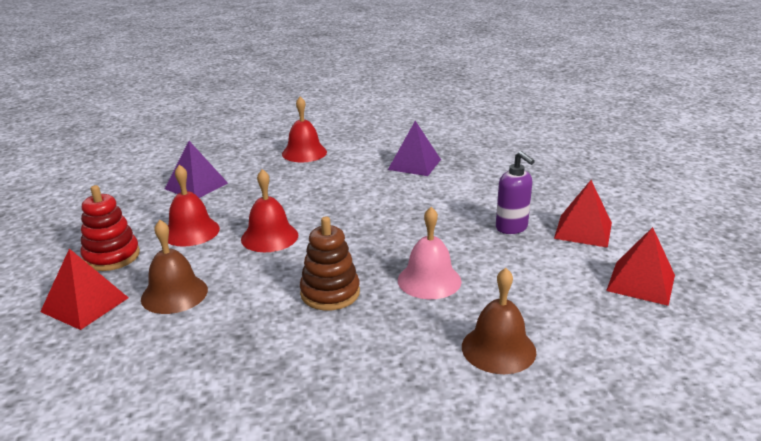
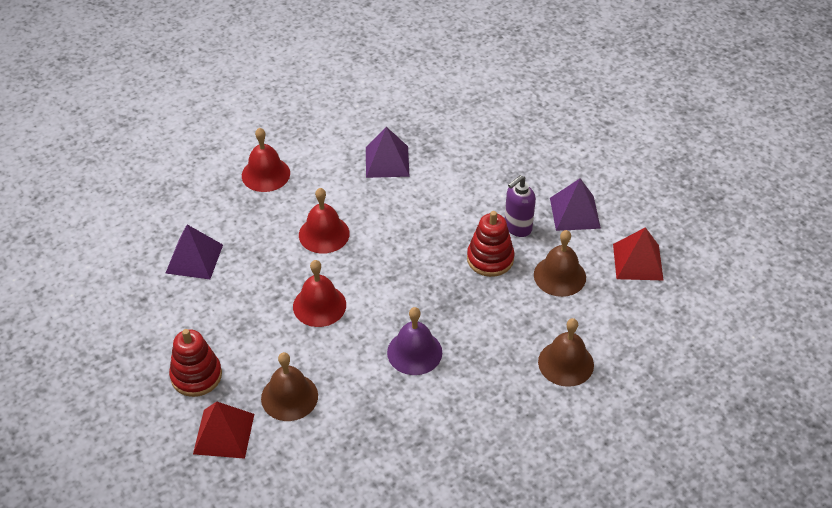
camera: 25 degrees left, 20 degrees up
red bell [168,165,220,247] -> red bell moved to [299,188,350,254]
brown stacking toy [300,217,360,311] -> purple bell [387,307,442,375]
pink bell [398,207,462,299] -> none
purple soap dispenser [496,151,535,234] -> purple soap dispenser turned 105 degrees clockwise [505,175,536,237]
red pyramid [554,180,612,248] -> purple pyramid [550,178,601,231]
none -> red stacking toy [467,211,515,277]
none -> brown bell [534,230,586,297]

